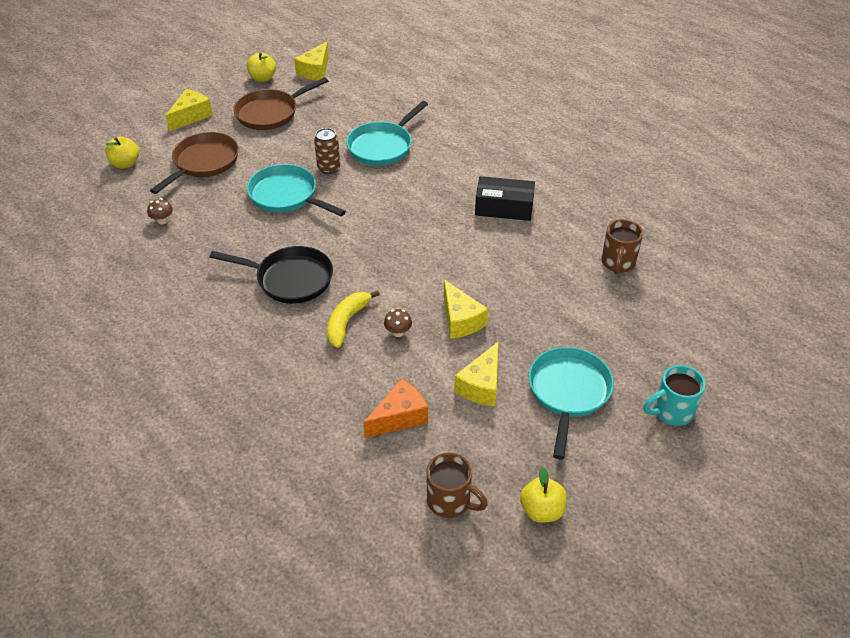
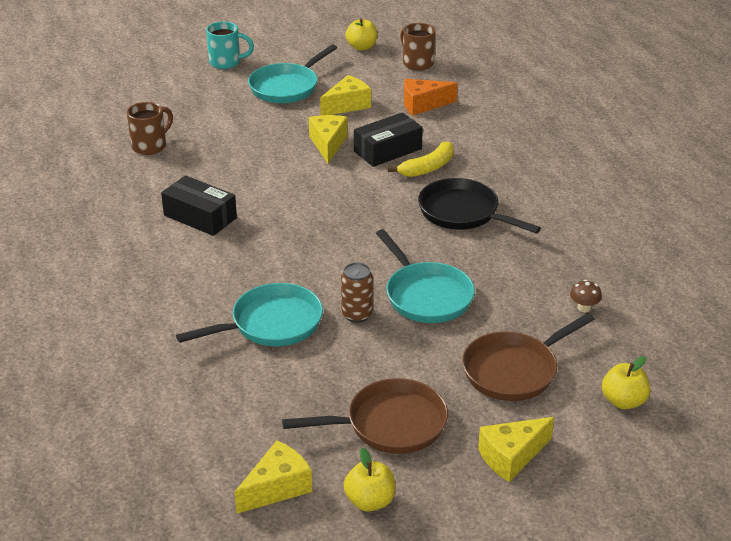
camera: 155 degrees left, 10 degrees down
brown mushroom [384,309,412,337] -> black box [354,112,423,167]

